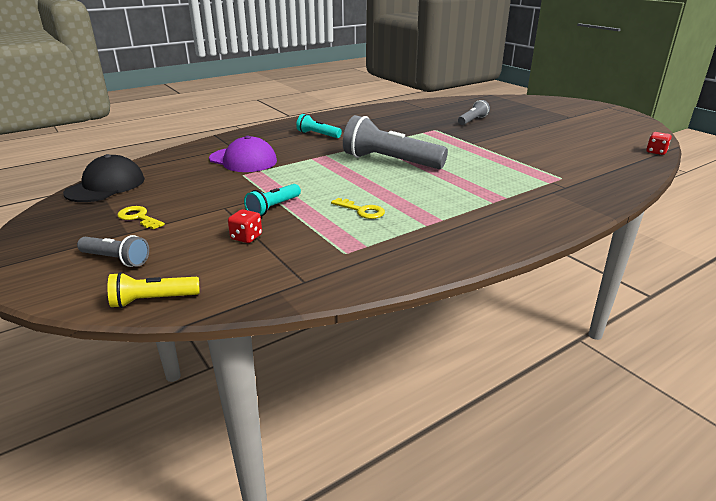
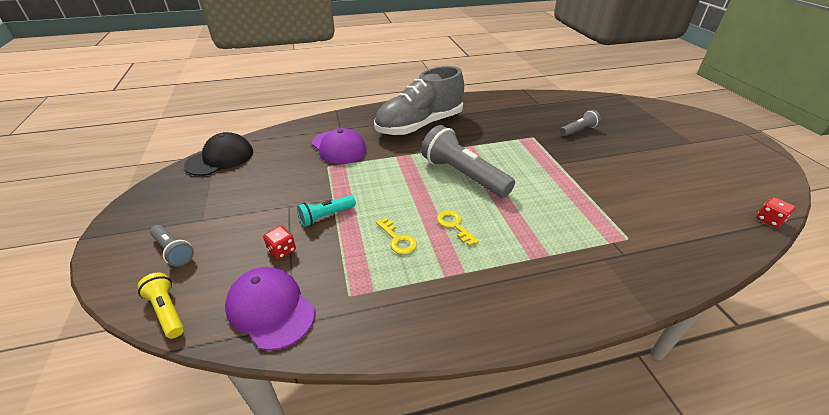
camera: 20 degrees right, 10 degrees up
yellow flashlight [108,272,200,308] -> yellow flashlight turned 45 degrees clockwise [137,272,184,339]
yellow key [117,206,165,229] -> yellow key moved to [437,210,479,246]
turquoise flashlight [296,114,342,138] -> grey shoe [374,66,464,135]
none -> purple cap [225,267,315,351]

